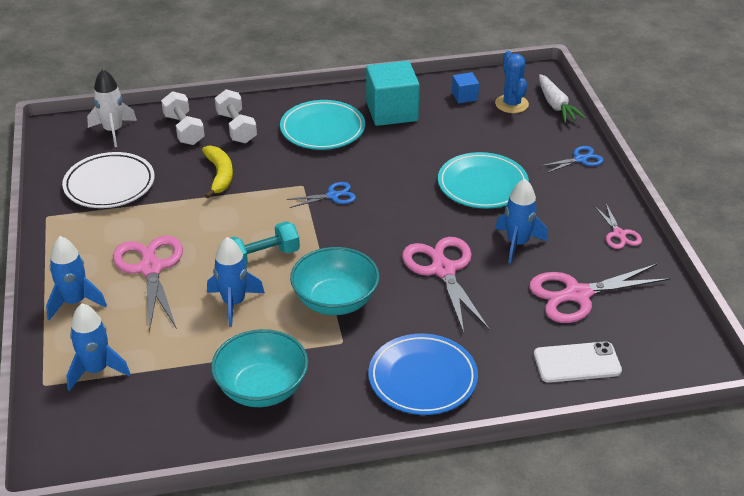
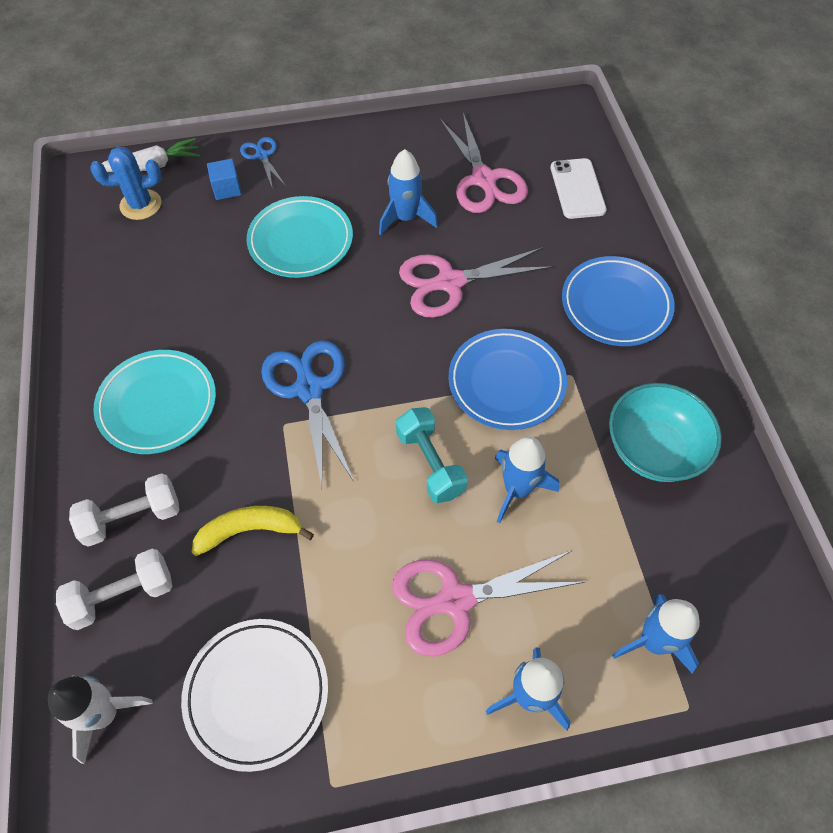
camera: 90 degrees left, 20 degrees up
blue scissors [287,182,356,208] -> blue scissors [261,340,354,488], size x1.89
turquoise bowl [290,247,379,315] -> blue plate [448,329,567,430]
turquoise cube [366,61,420,126] -> none
blue cube [452,72,479,103] -> blue cube moved to [207,159,242,200]
pink scissors [594,204,642,249] -> none

